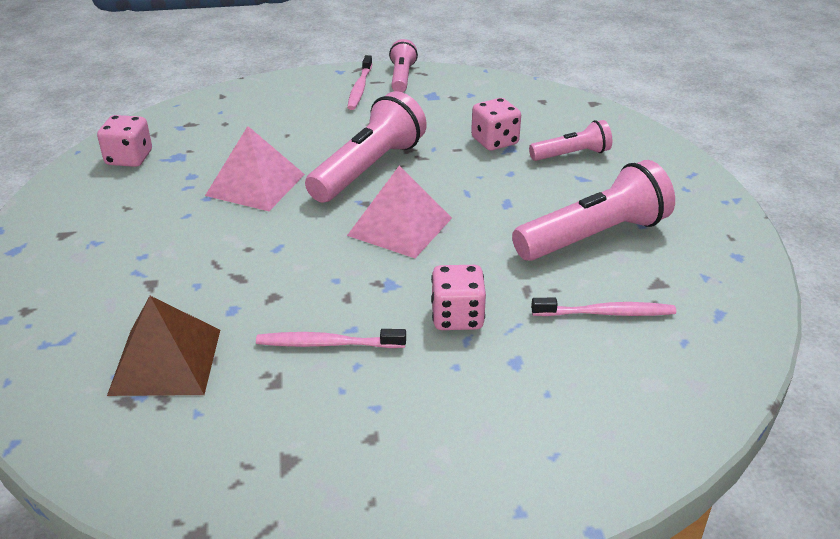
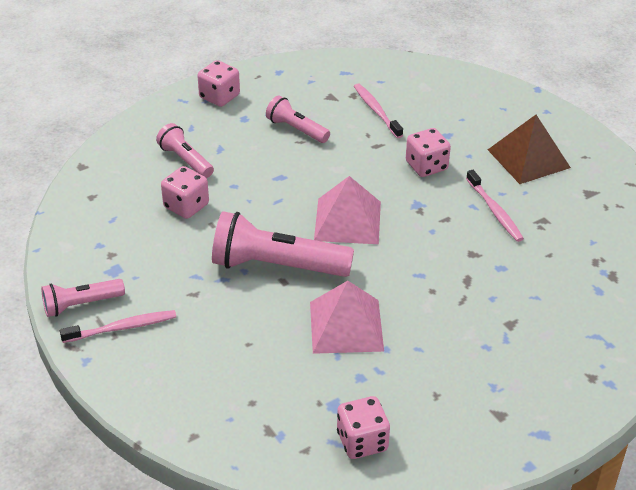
camera: 115 degrees left, 5 degrees up
brown pyramid [107,296,220,396] -> brown pyramid moved to [488,115,571,184]
pink flashlight [512,160,675,261] -> pink flashlight [266,95,330,143], size x0.56
none -> pink dice [197,60,240,107]

